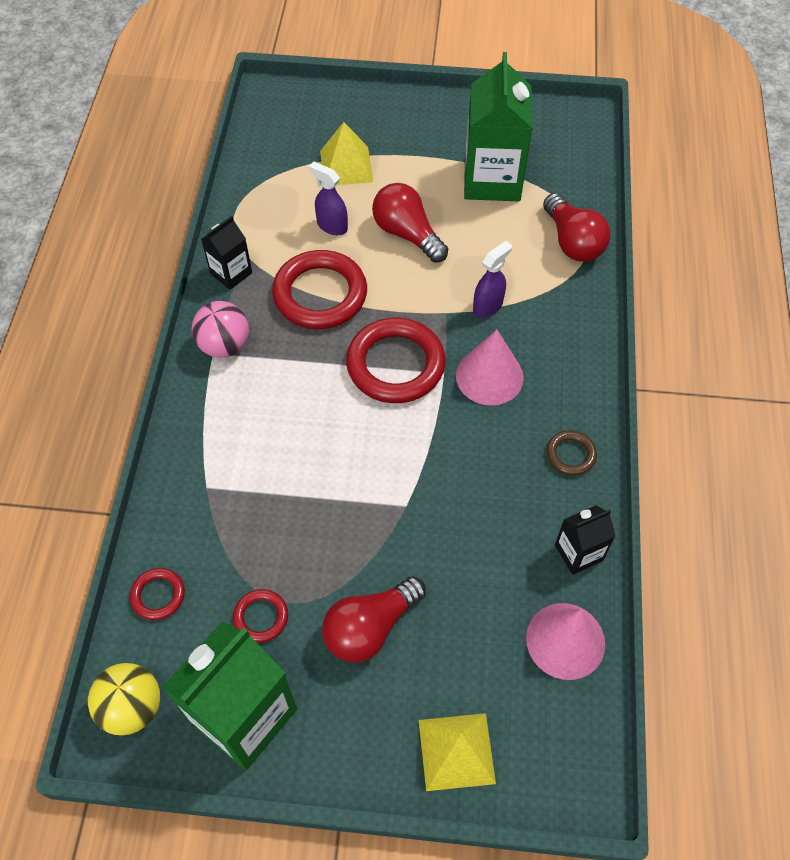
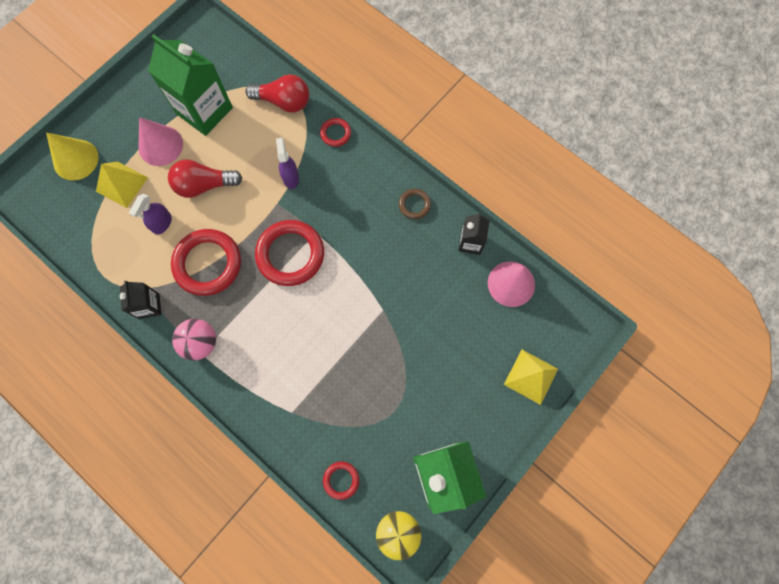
camera: 55 degrees left, 15 degrees up
red ring [233,589,288,643] -> red ring moved to [320,118,351,147]
purple spray bottle [309,162,348,235] -> purple spray bottle turned 45 degrees counterclockwise [129,194,172,235]
red light bulb [322,576,426,663] -> none
pink cone [456,330,524,406] -> pink cone moved to [138,117,183,166]
none -> yellow cone [46,132,99,180]

